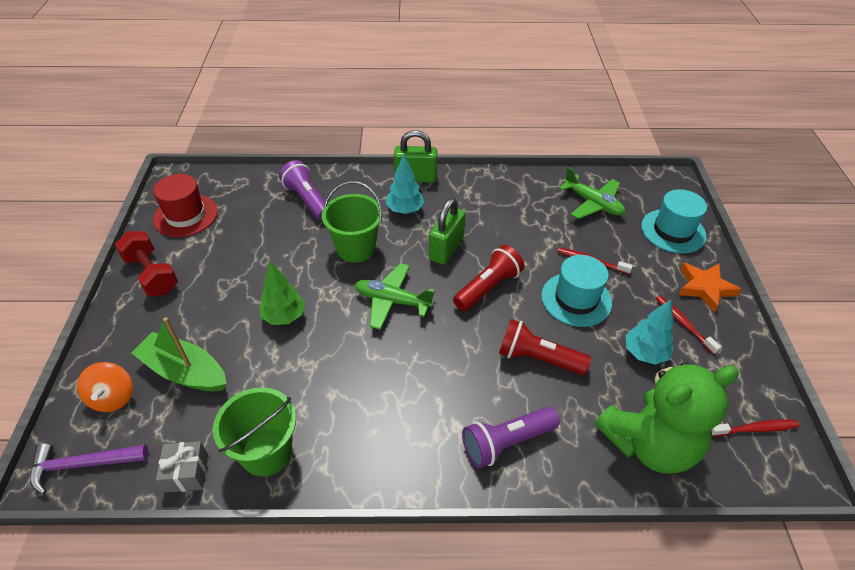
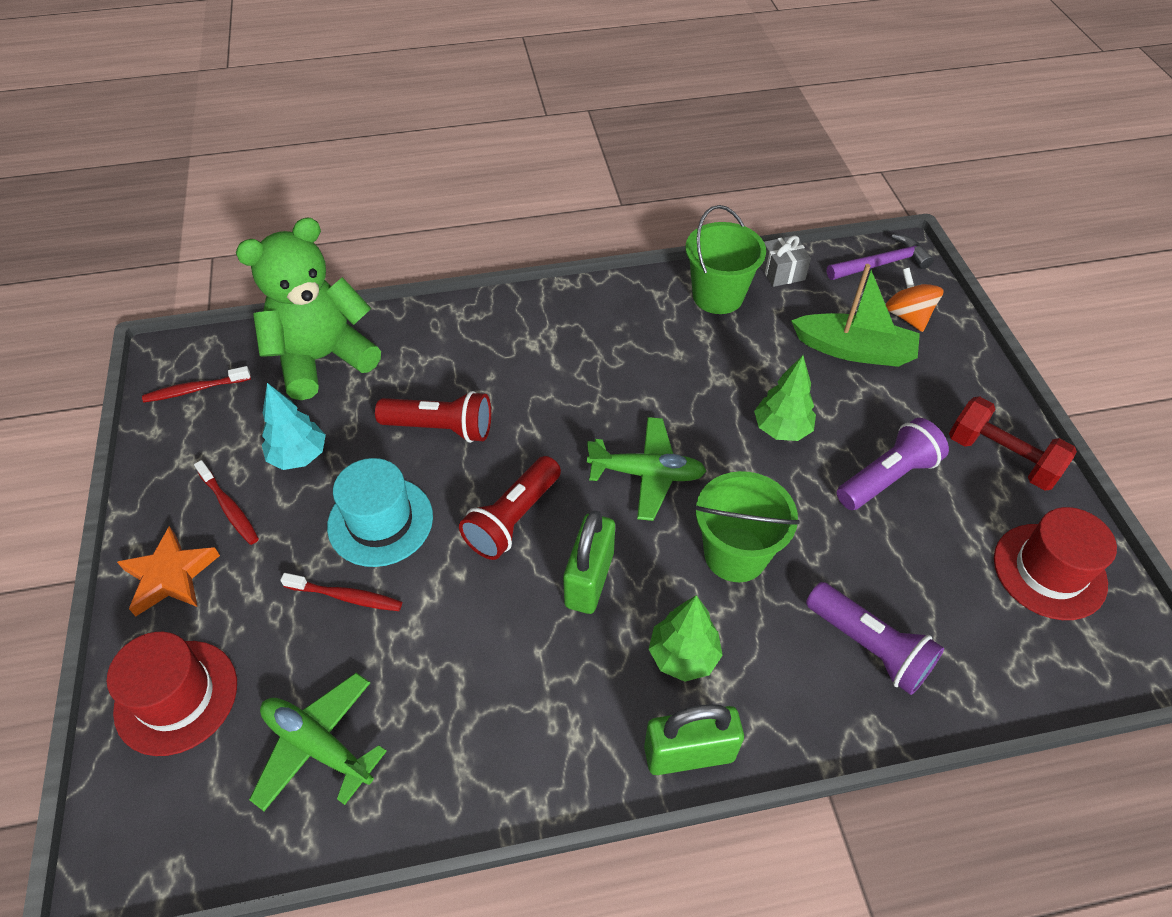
camera: 170 degrees right, 5 degrees up
turquoise tree [386,154,424,214] -> green tree [649,595,723,682]
purple flashlight [462,407,560,468] -> purple flashlight moved to [837,418,949,510]
turquoise hat [641,189,707,253] -> red hat [107,632,237,756]

